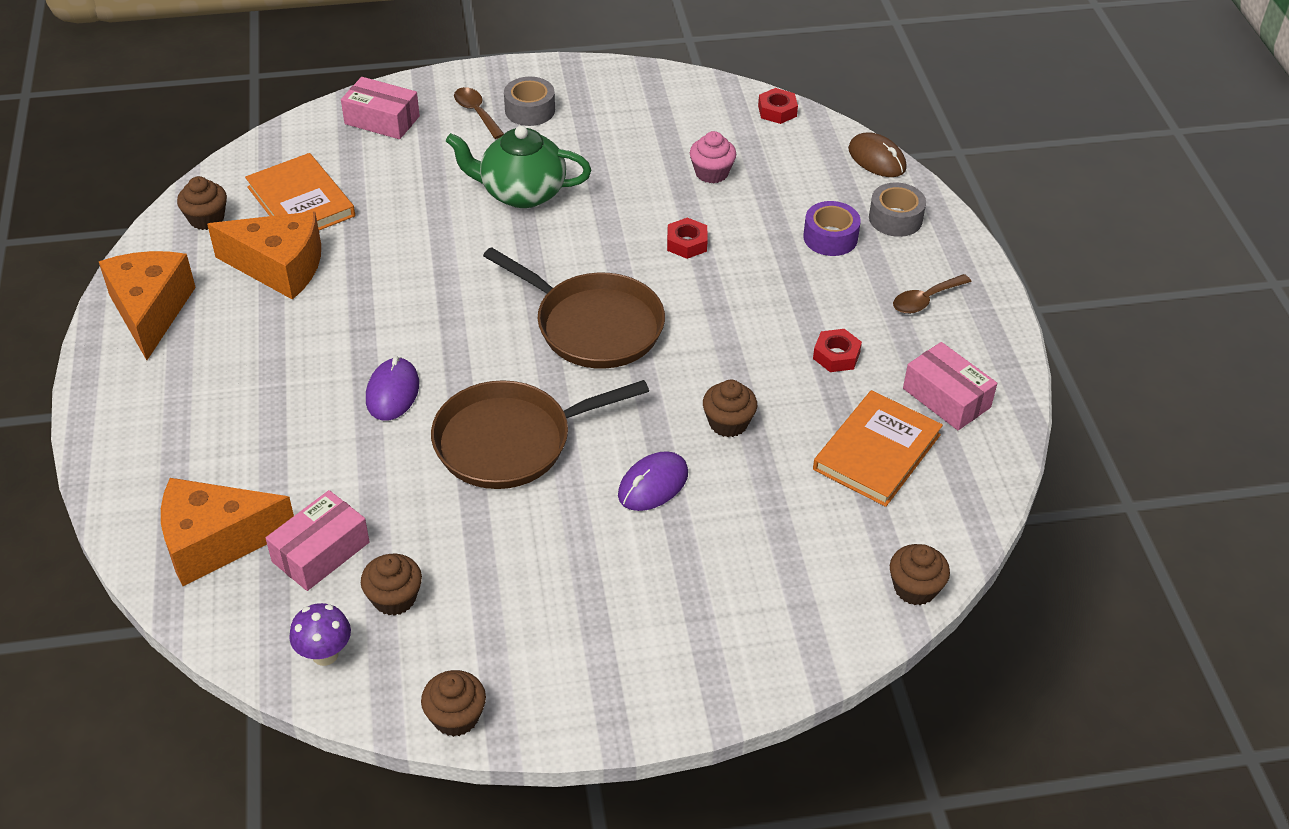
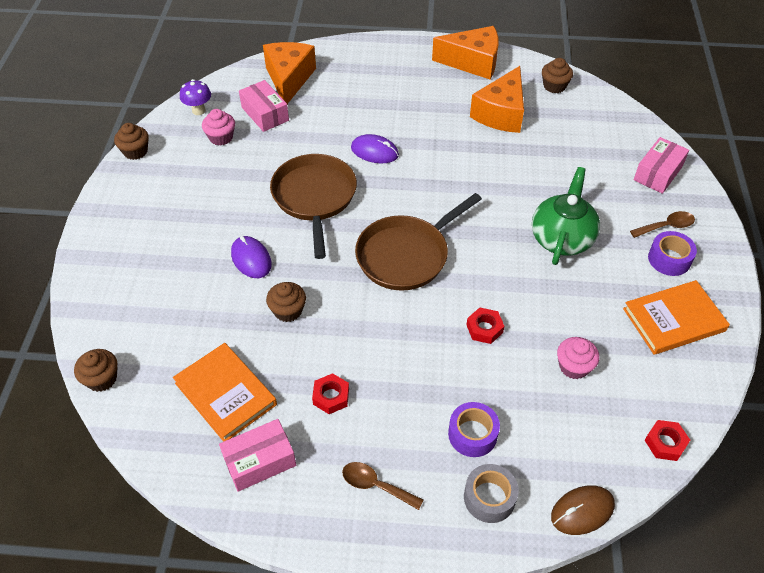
camera: 105 degrees right, 5 degrees up
orange book [245,153,355,230] -> orange book moved to [623,280,730,355]
brown cupcake [361,554,422,616] -> pink cupcake [202,109,235,146]
grey tape [504,77,555,126] -> purple tape [648,231,697,276]
brown spoon [893,274,971,314] -> brown spoon turned 45 degrees counterclockwise [342,462,423,510]

